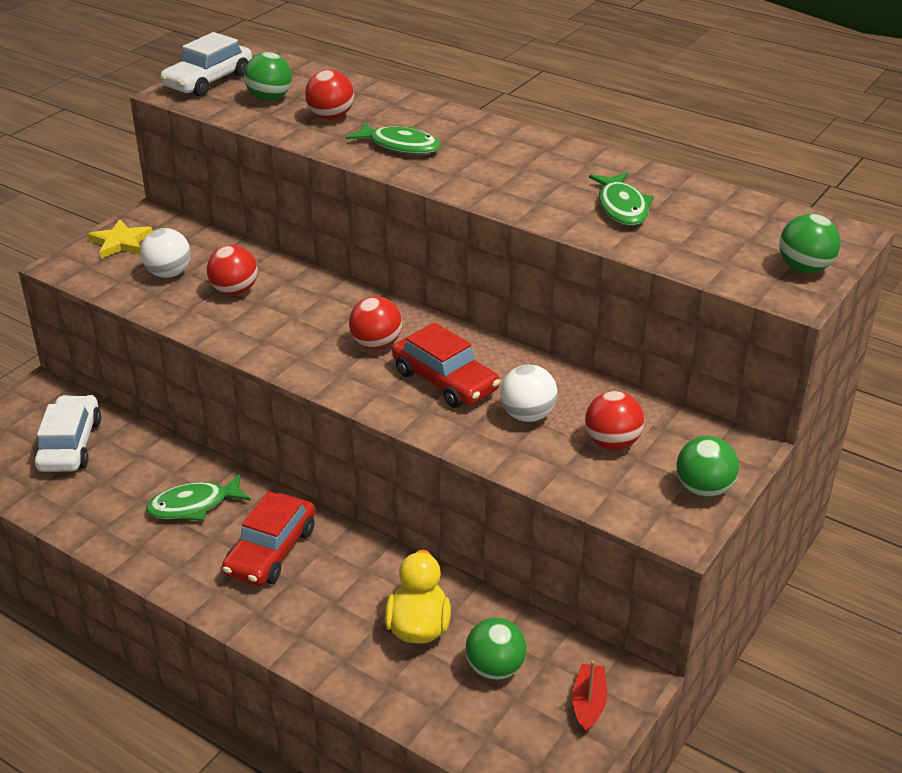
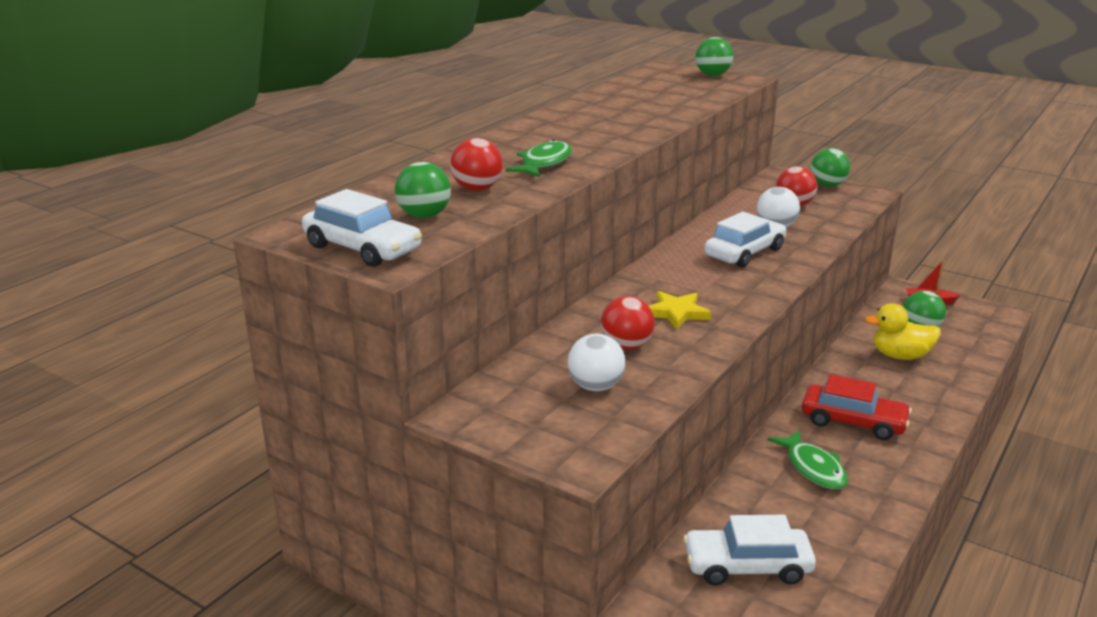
camera: 90 degrees left, 10 degrees down
yellow star [88,219,152,259] -> yellow star moved to [649,291,711,330]
red ball [349,296,402,350] -> none
red car [392,322,500,408] -> white car [704,212,786,267]
green fish [589,172,654,226] -> none

